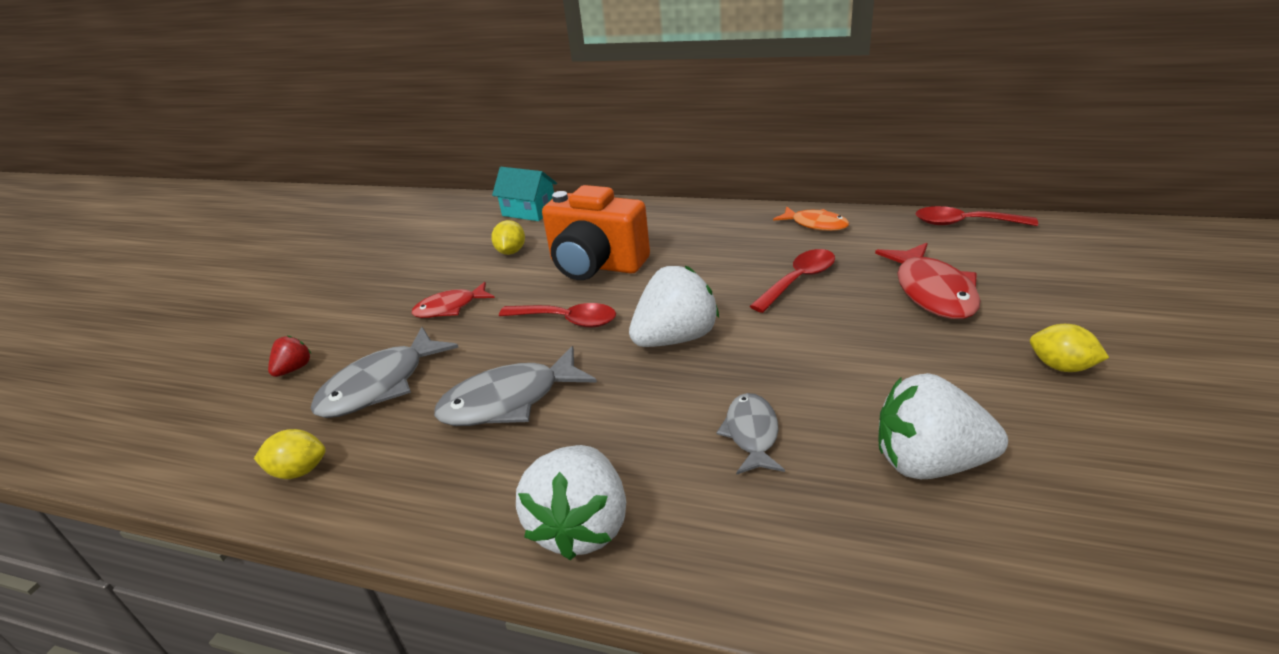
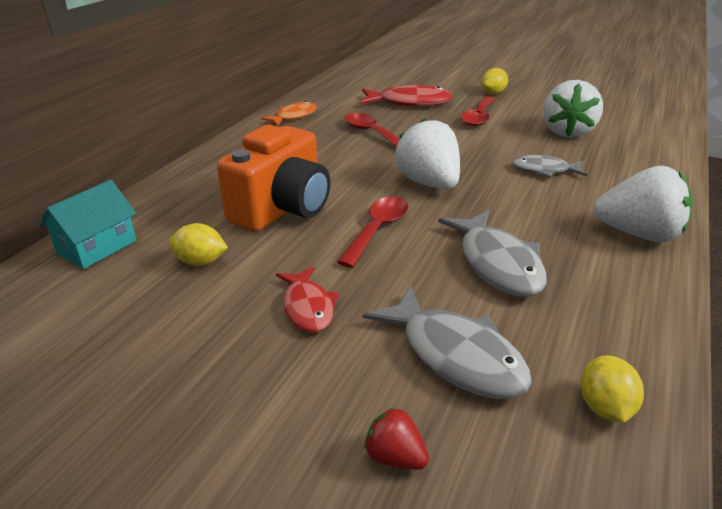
camera: 85 degrees left, 0 degrees up
red spoon [916,206,1038,226] -> red spoon moved to [461,96,495,126]

